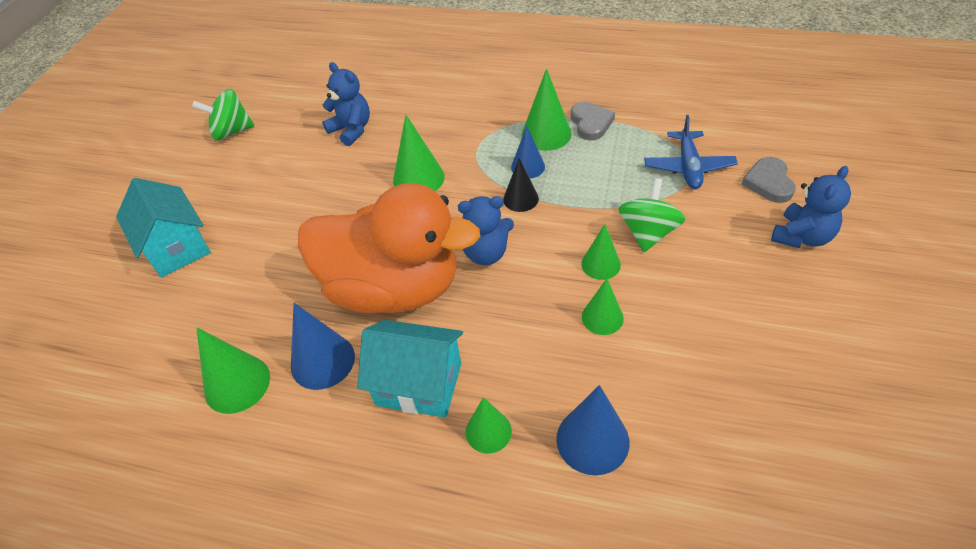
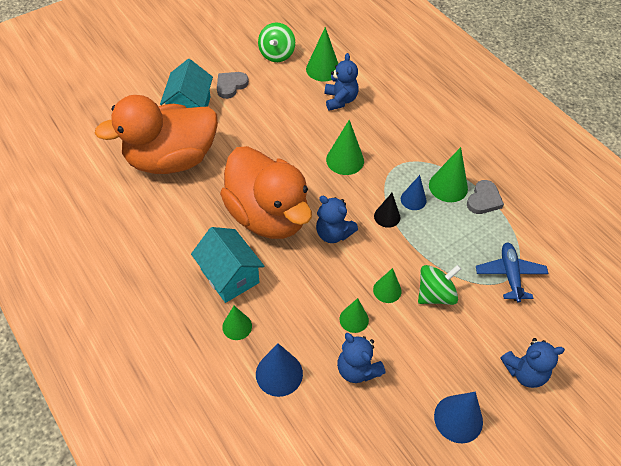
camera: 35 degrees right, 5 degrees up
green spinning top [192,89,254,140] -> green spinning top turned 105 degrees counterclockwise [258,22,295,62]
green cone [196,328,270,414] -> green cone moved to [306,27,338,81]
blue cone [291,303,355,390] -> blue cone moved to [434,392,483,443]
blue plane [644,115,738,189] -> blue plane turned 135 degrees clockwise [476,243,549,303]
grey heart [741,157,796,203] -> grey heart moved to [217,72,249,99]
none -> orange duck [94,95,218,174]
none -> blue teddy bear [337,333,386,383]

